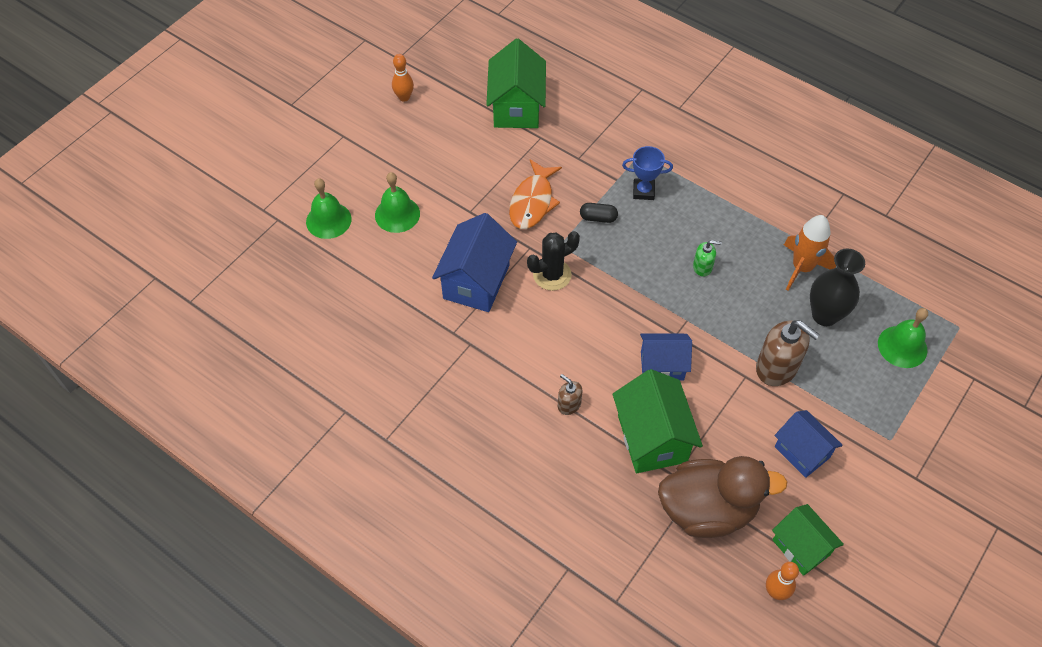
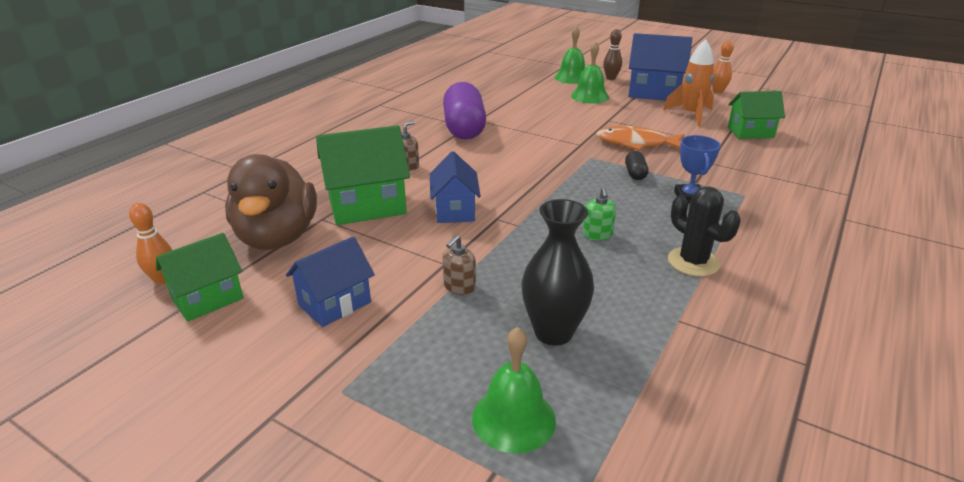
camera: 85 degrees right, 25 degrees down
blue house [432,213,517,312] -> blue house moved to [628,33,692,101]
green house [486,39,546,128] -> green house [728,91,785,139], size x0.65
black cactus [527,231,580,291] -> black cactus moved to [668,186,741,277]
brown soap dispenser [756,320,820,386] -> brown soap dispenser [443,235,476,295], size x0.52
orange rocket [784,215,836,291] -> orange rocket moved to [663,39,715,126]
none -> purple capsule [443,82,486,140]
none -> brown bowling pin [603,29,622,80]

